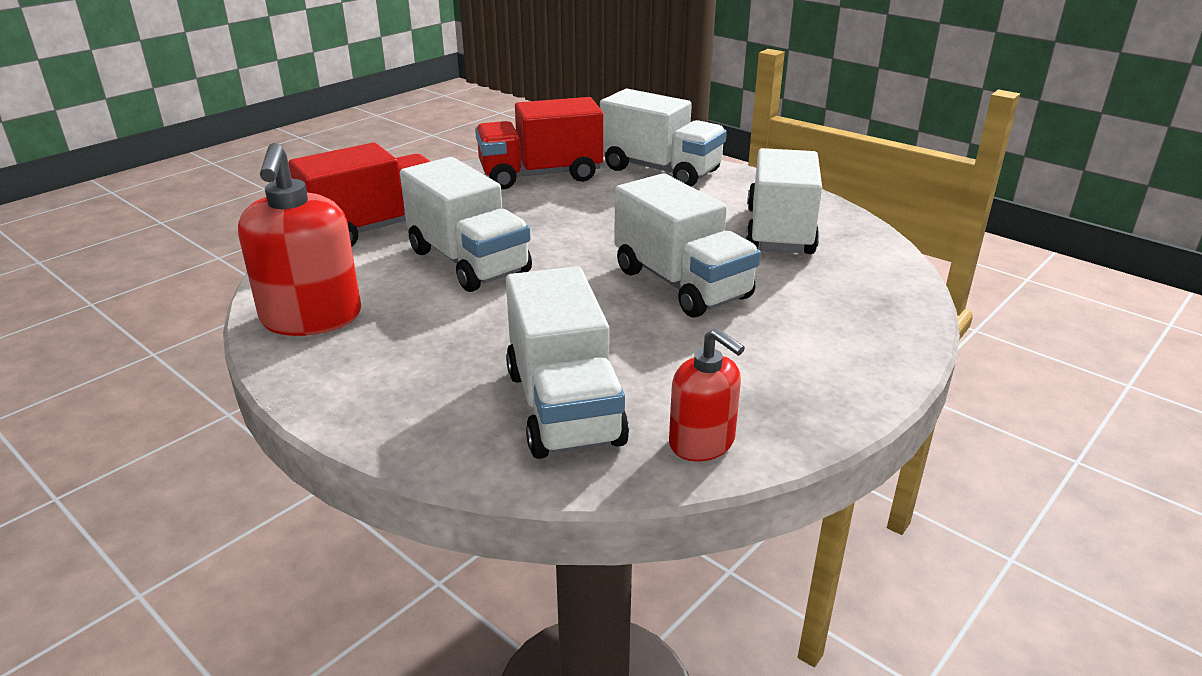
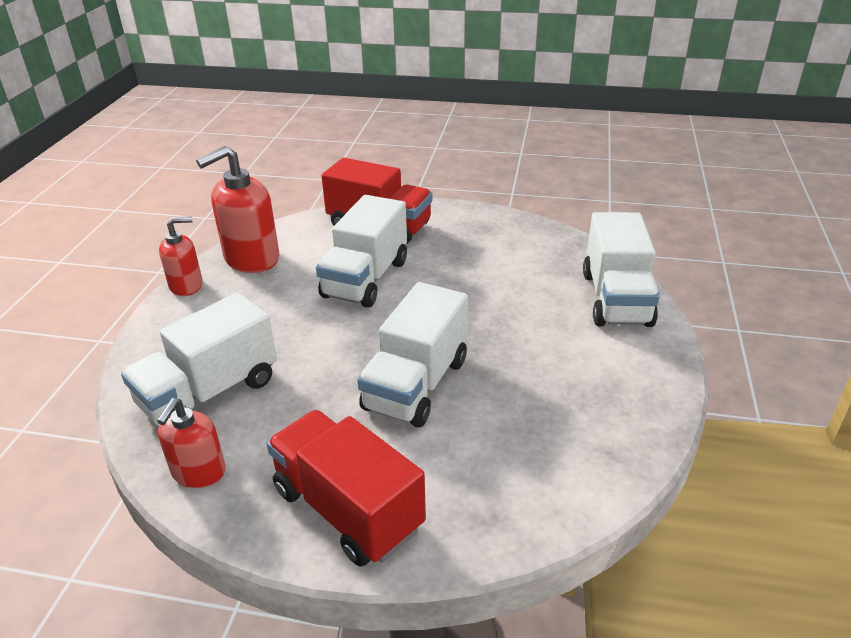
camera: 60 degrees right, 5 degrees up
red truck [475,97,603,189] -> red truck moved to [267,410,426,567]
white truck [746,148,822,254] -> none
none -> red soap dispenser [159,216,203,296]

